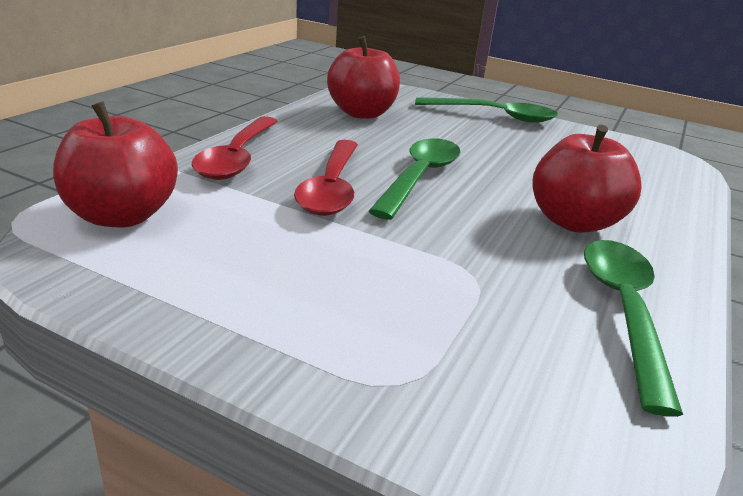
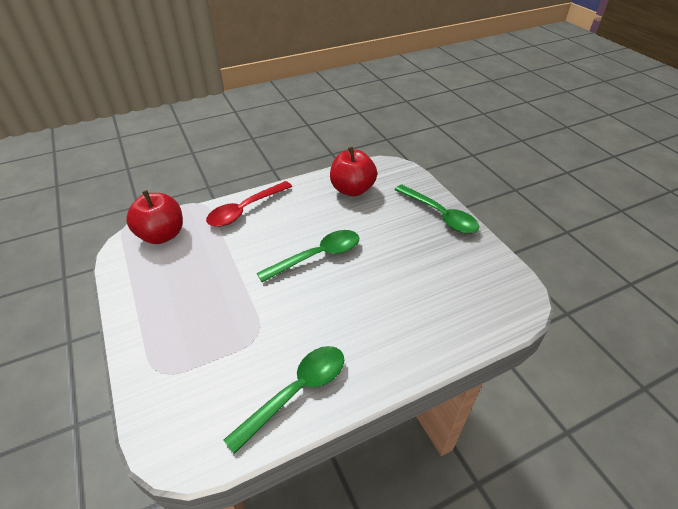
camera: 40 degrees right, 15 degrees up
red spoon [294,140,358,216] -> none
red apple [532,125,641,233] -> none

